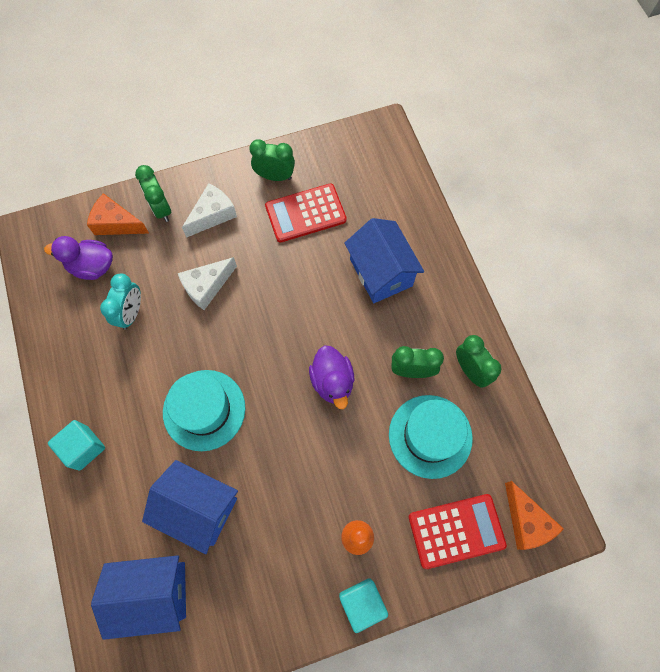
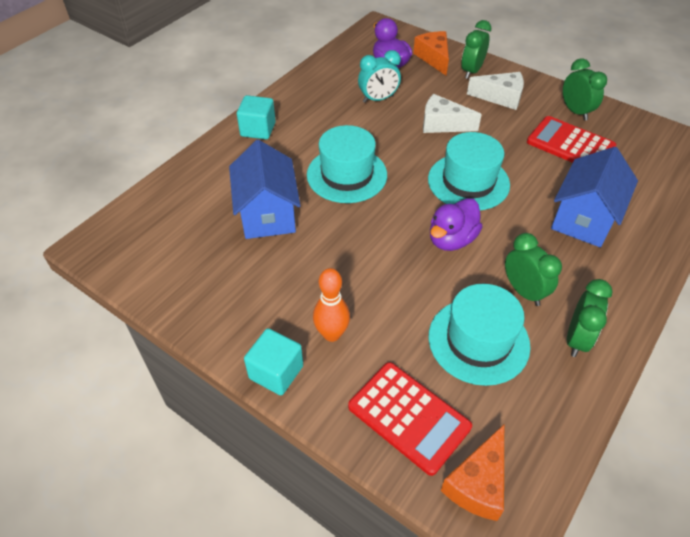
camera: 55 degrees right, 20 degrees down
blue house [91,555,186,640] -> none
none -> turquoise hat [428,132,510,210]

